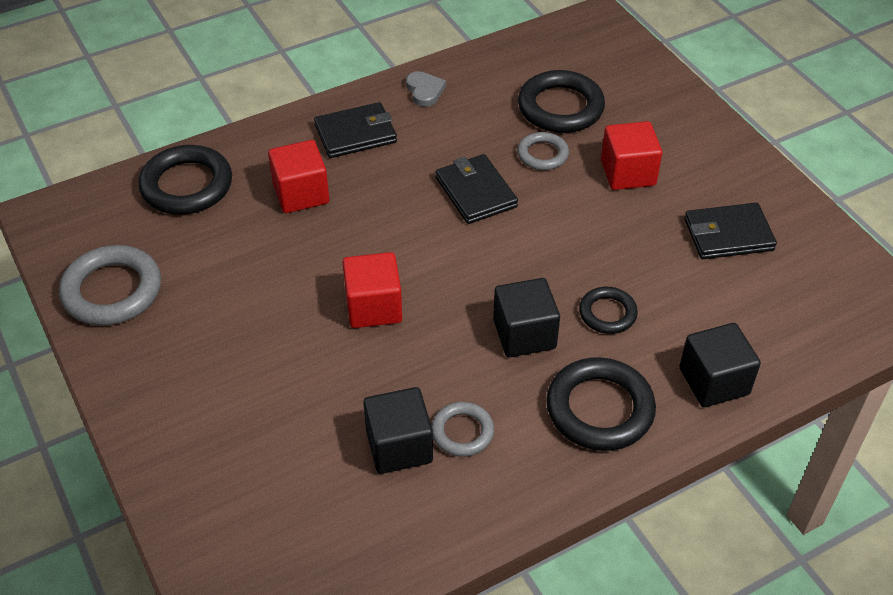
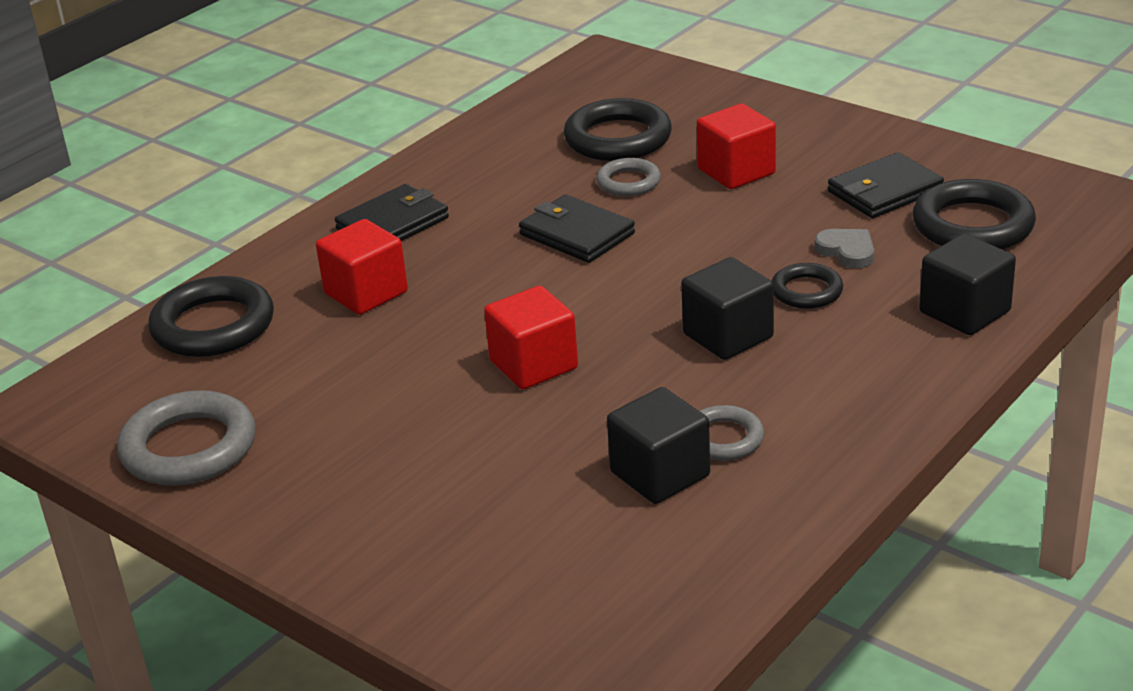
camera: 20 degrees left, 15 degrees down
grey heart [406,71,446,107] -> grey heart moved to [815,229,874,268]
black ring [546,357,656,451] -> black ring moved to [913,179,1036,249]

